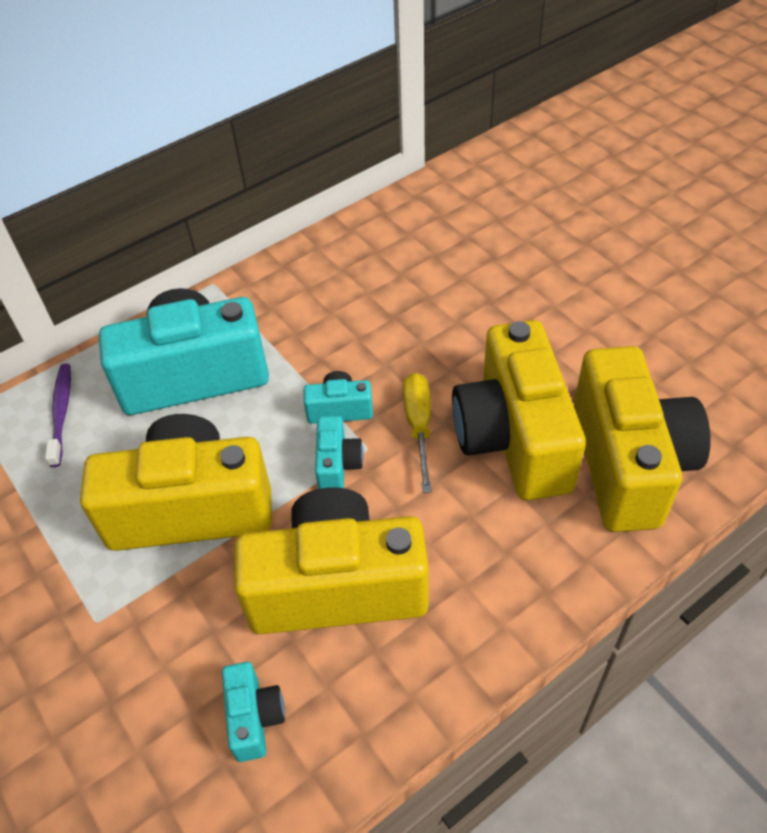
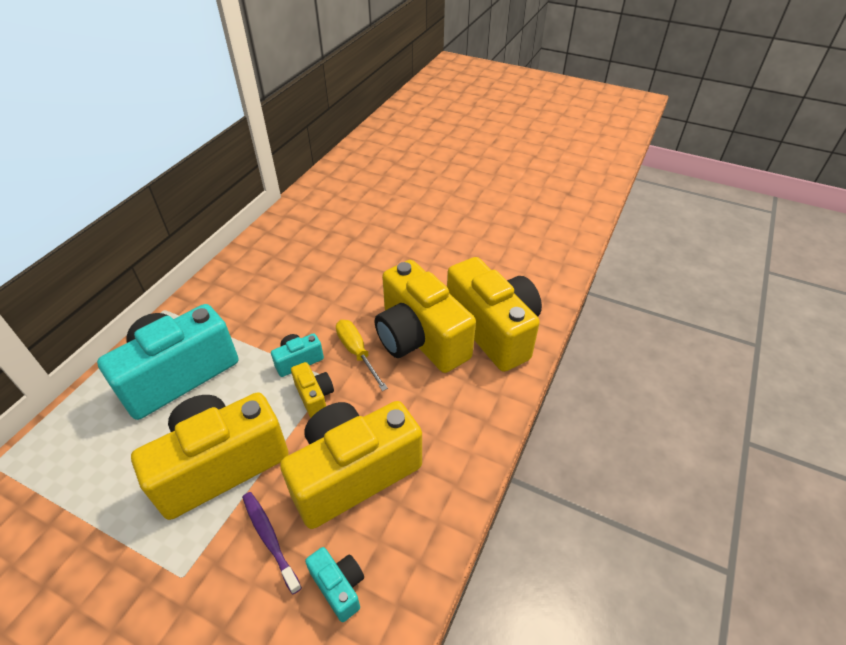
camera: 30 degrees left, 5 degrees down
purple toothbrush [45,364,71,467] -> purple toothbrush moved to [242,492,302,595]
turquoise camera [315,416,364,489] -> yellow camera [291,362,334,417]

